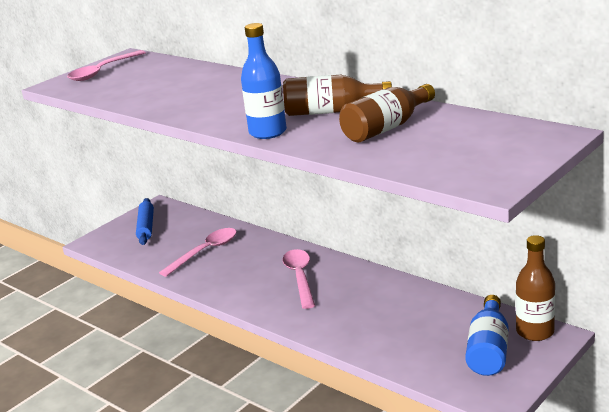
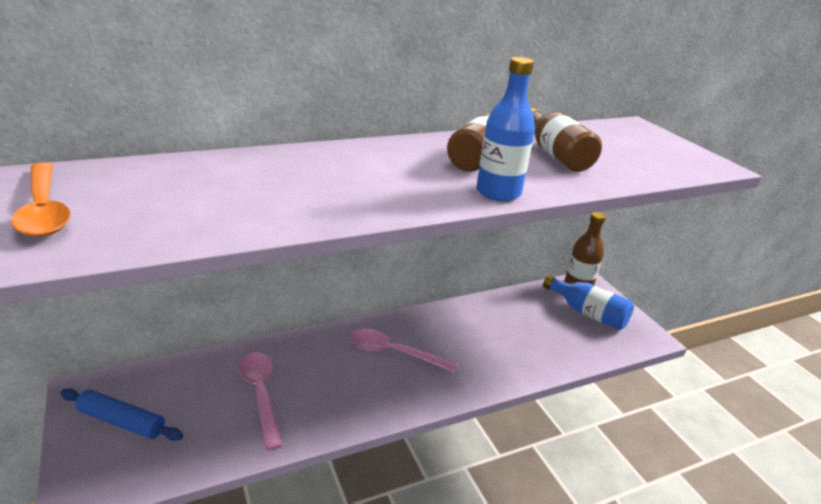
camera: 70 degrees left, 5 degrees up
pink spoon [67,50,146,81] -> orange spoon [11,162,71,237]

